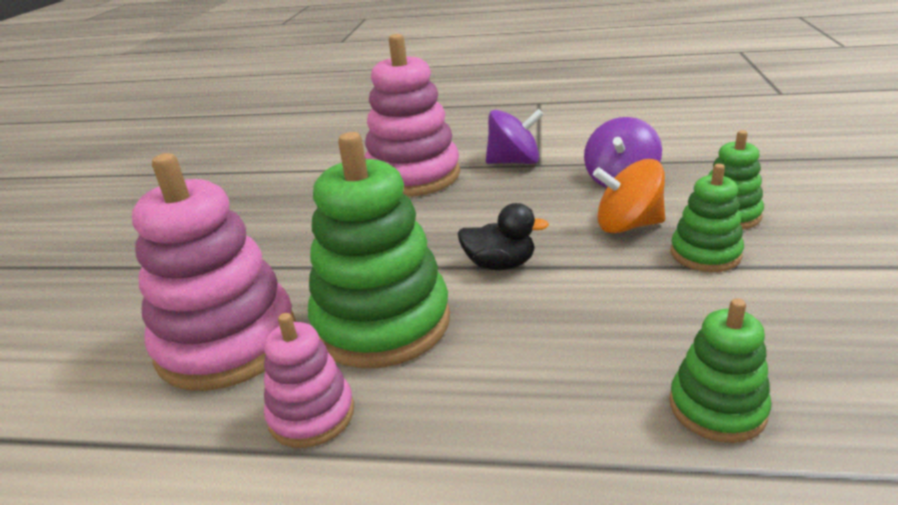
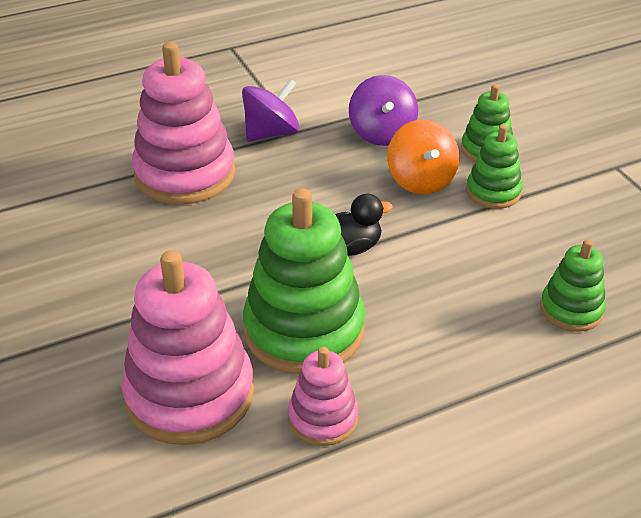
camera: 35 degrees left, 10 degrees up
orange spinning top [593,159,665,233] -> orange spinning top turned 75 degrees counterclockwise [387,120,459,195]

